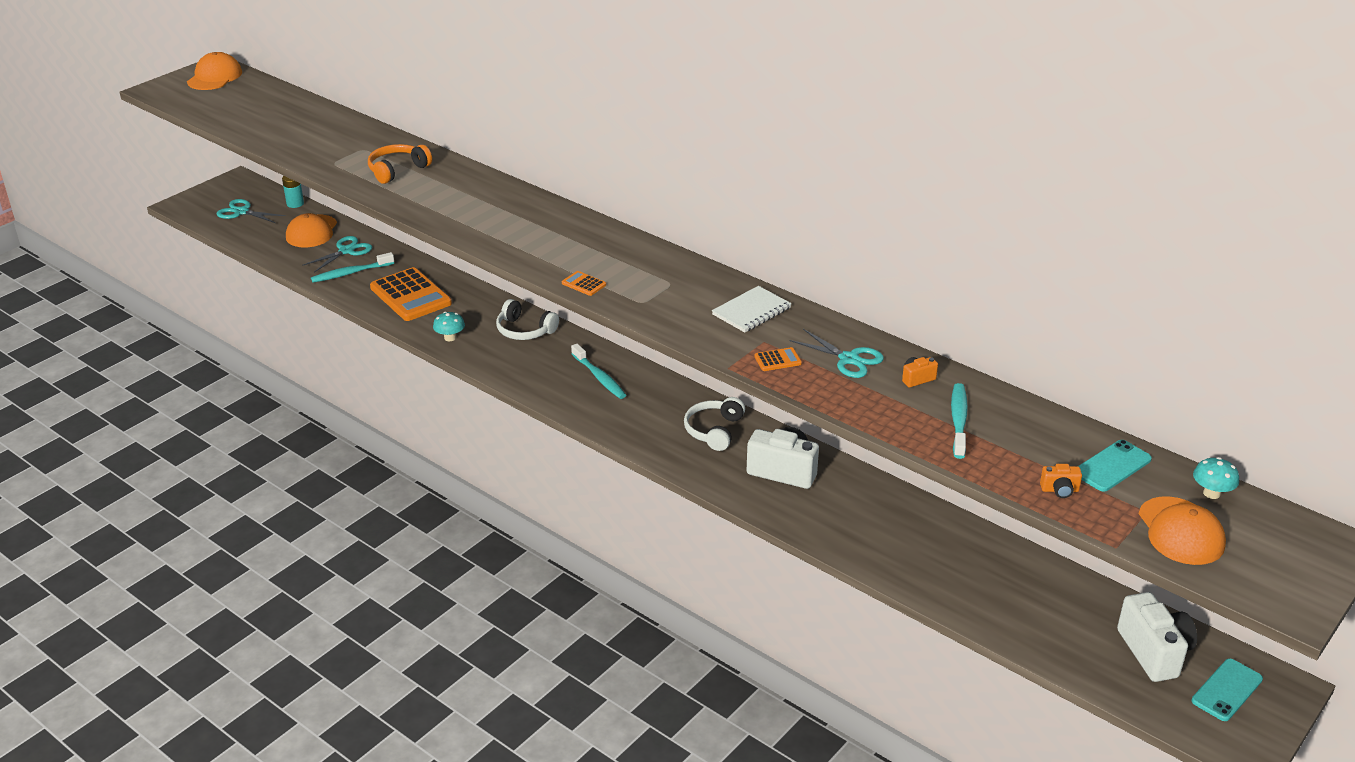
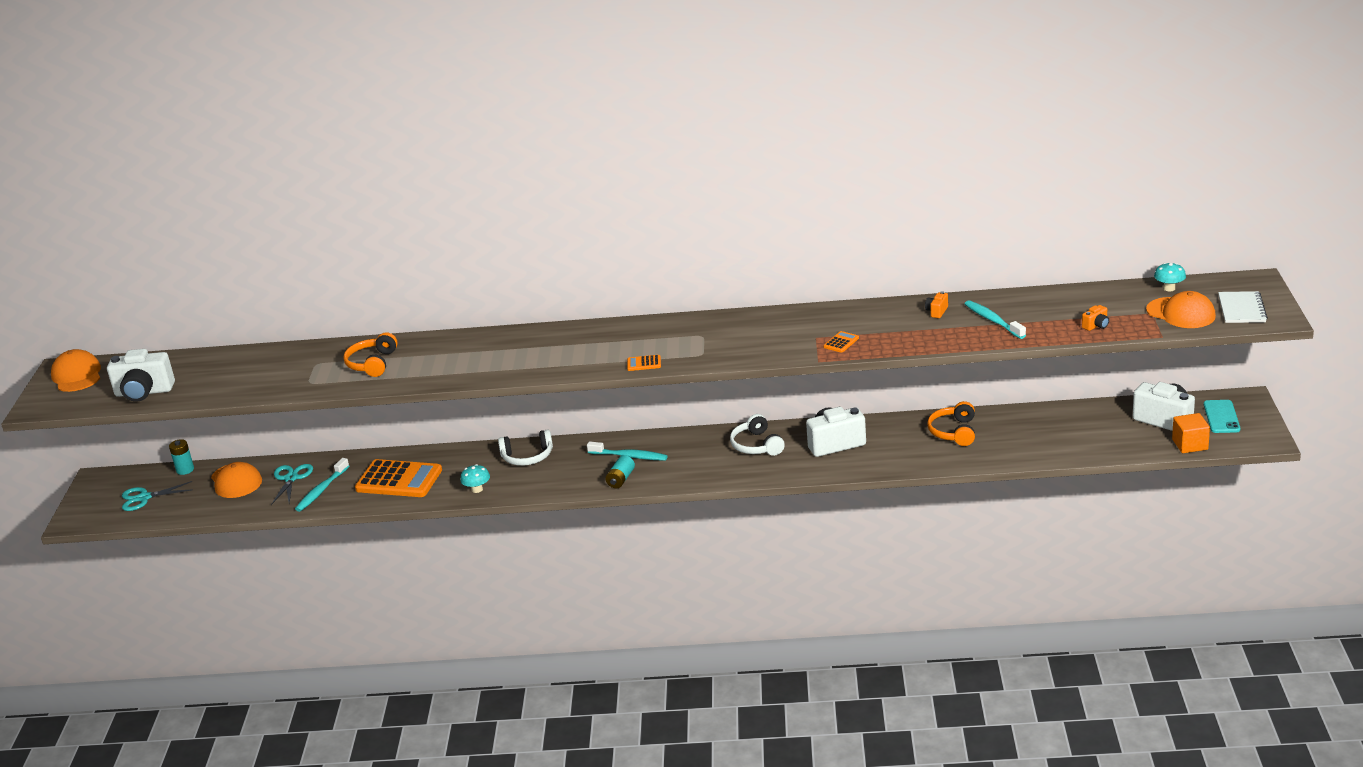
camera: 35 degrees left, 5 degrees down
white notebook [712,286,792,333] -> white notebook moved to [1218,291,1268,323]
turquoise scissors [789,329,884,378] -> none
turquoise phone [1078,440,1152,492] -> none
none -> white camera [107,349,175,402]
none -> turquoise battery [605,455,635,488]
none -> orange headphones [927,401,975,446]
none -> orange cube [1172,413,1210,453]

